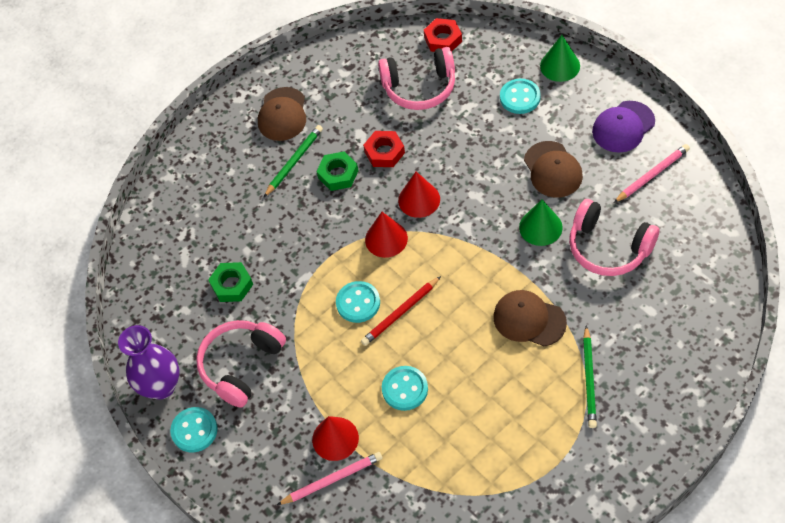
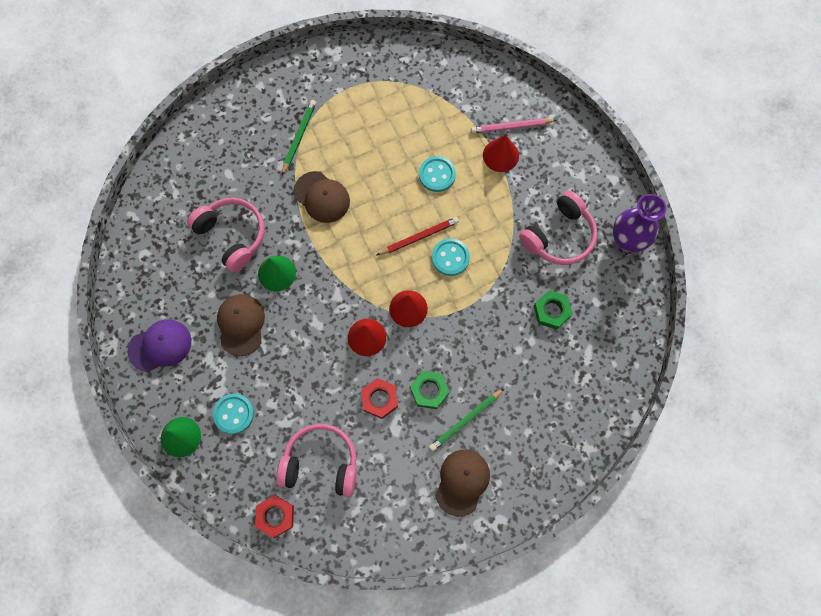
camera: 170 degrees left, 15 degrees up
turquoise button [170,407,218,452] -> none
pink pencil [614,144,690,203] -> none

